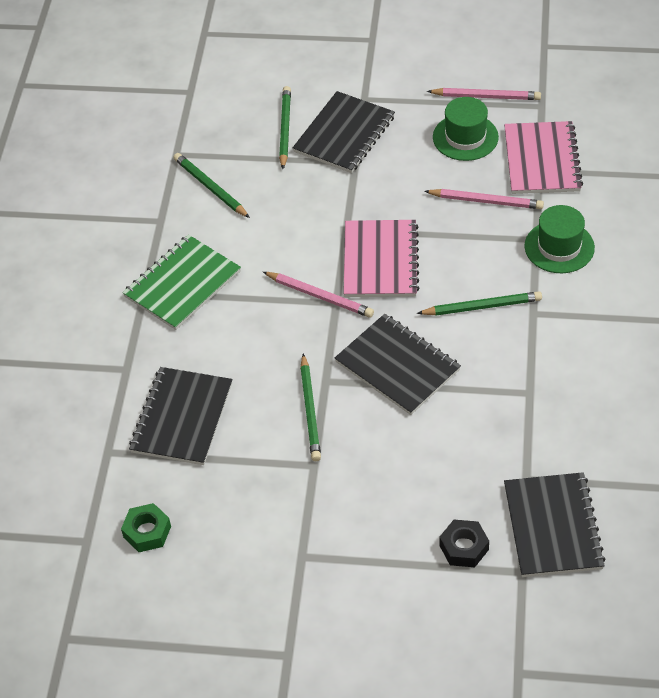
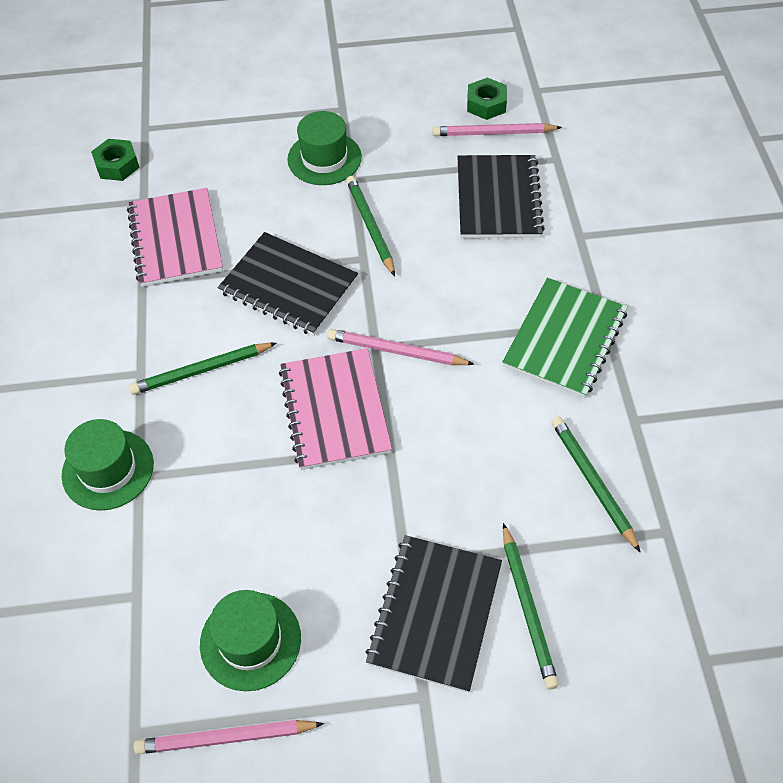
camera: 165 degrees right, 5 degrees up
green pencil [173,153,250,218] -> green pencil turned 150 degrees counterclockwise [551,416,641,553]
pink pencil [424,189,544,209] -> pink pencil moved to [432,123,562,136]
black nut [439,520,489,567] -> none
pink notebook [504,121,583,194] -> pink notebook moved to [127,188,223,287]
black notebook [504,472,606,577] -> green nut [91,139,140,181]
none -> green hat [287,111,362,185]

